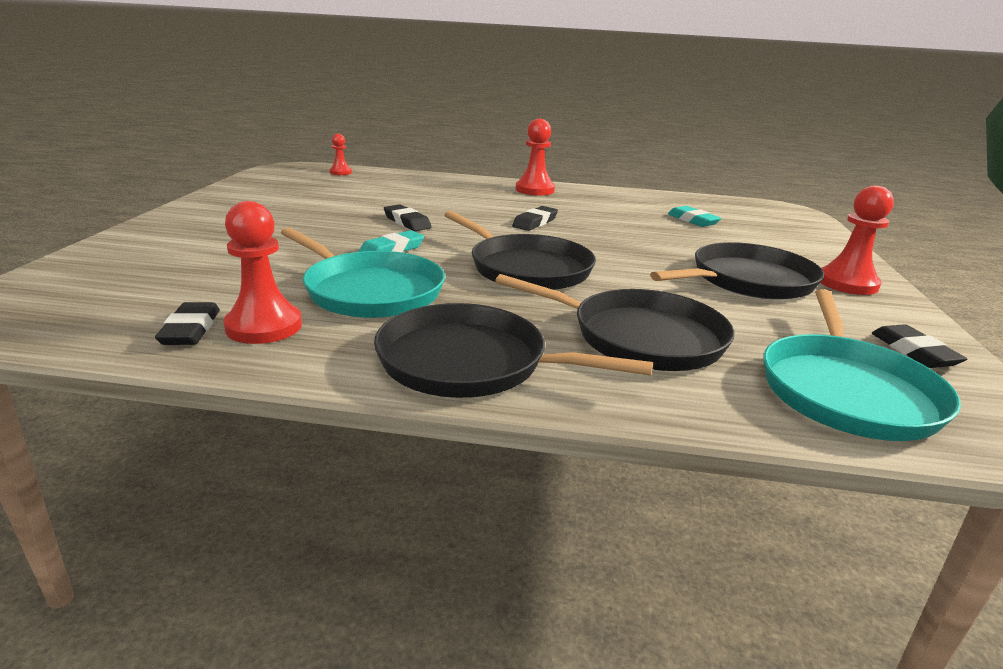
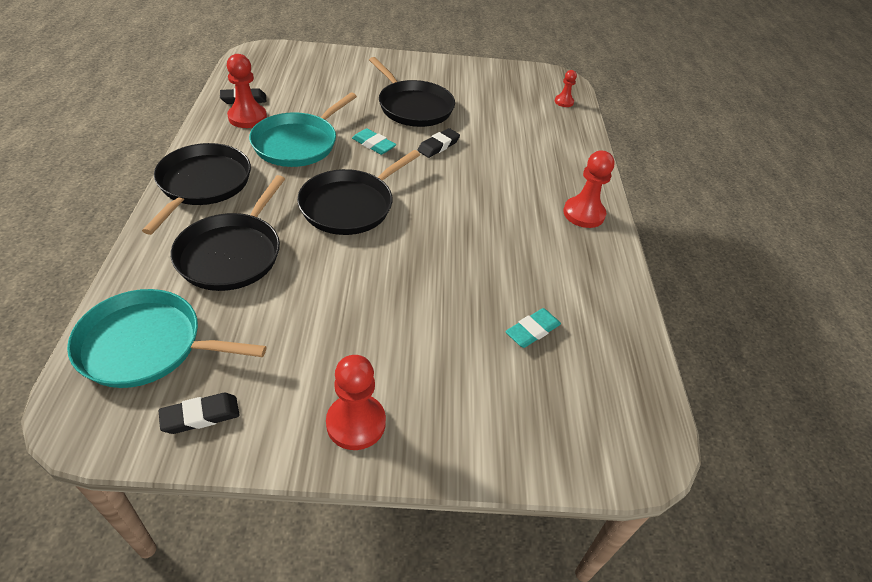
camera: 80 degrees right, 20 degrees up
black eraser [512,206,558,231] -> none
black pan [650,242,824,300] -> black pan moved to [369,57,455,127]

